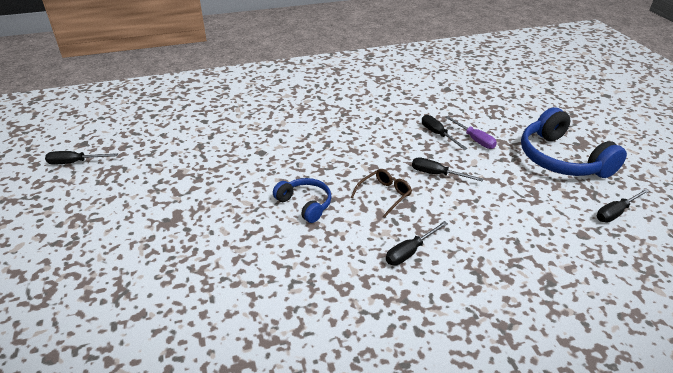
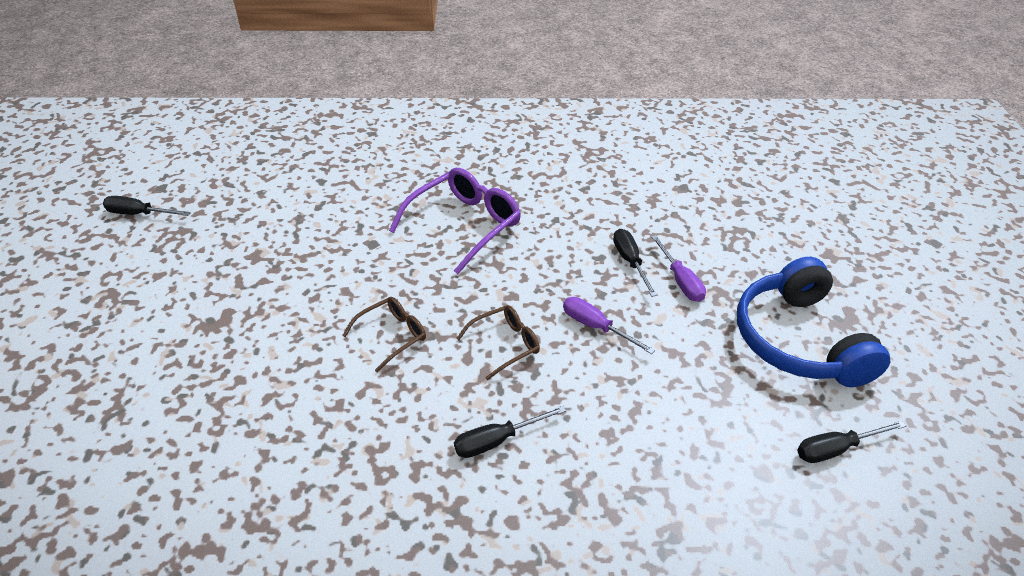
camera: 15 degrees right, 5 degrees up
blue headphones [273,178,332,223] -> brown glasses [342,297,426,372]
black screwdriver [412,157,483,181] -> purple screwdriver [563,297,655,354]
none -> purple glasses [389,168,521,274]

